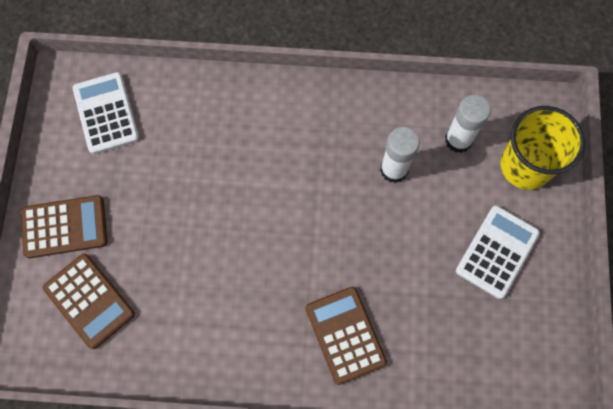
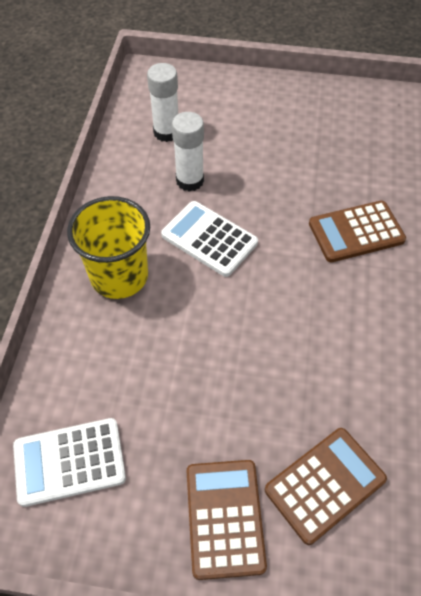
camera: 85 degrees left, 15 degrees down
white calculator [456,206,540,299] -> white calculator moved to [161,201,258,277]
yellow cup [500,106,585,190] -> yellow cup moved to [67,196,150,299]

